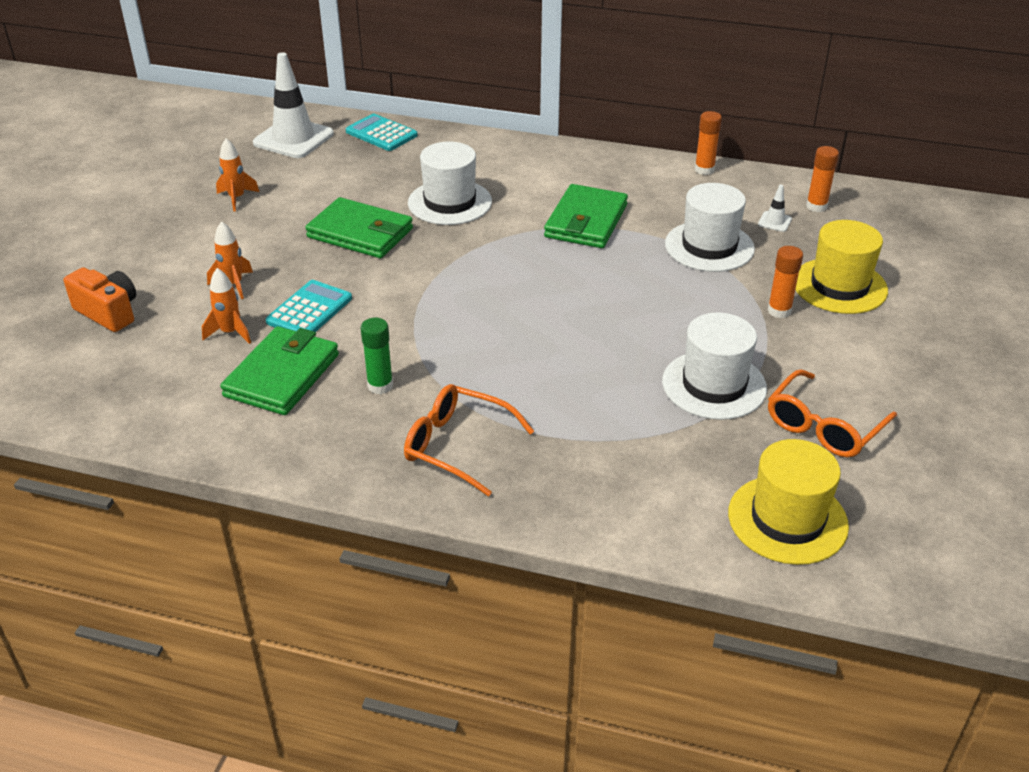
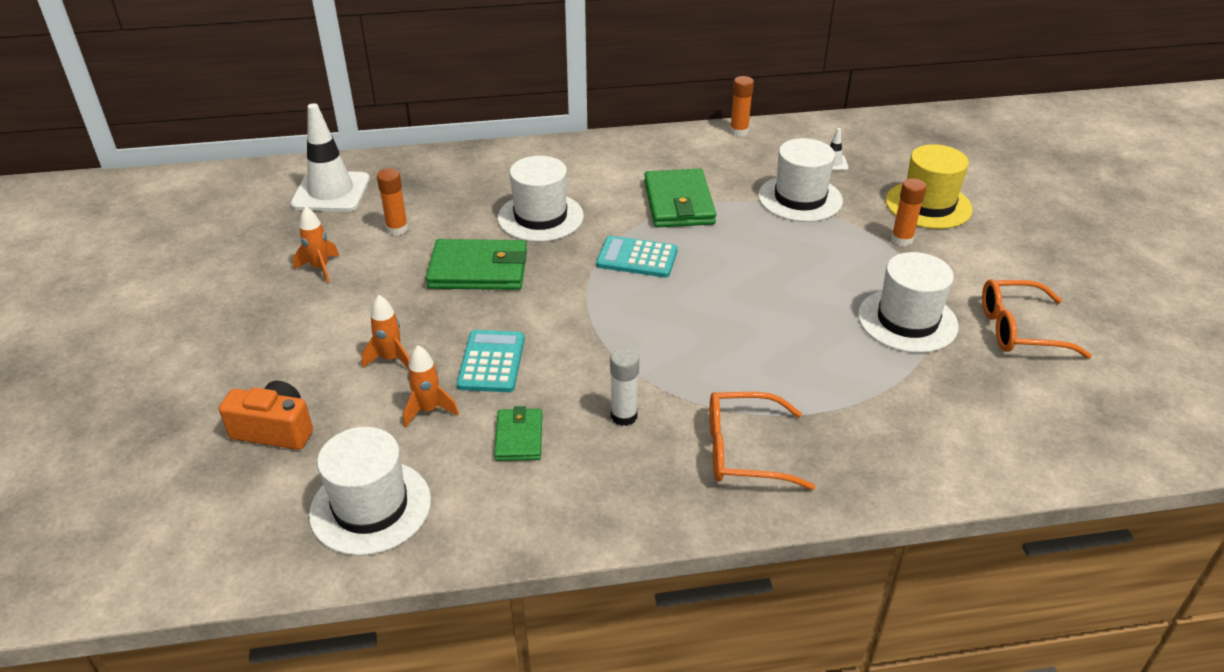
camera: 25 degrees left, 0 degrees up
green wallet [220,326,339,415] -> green wallet [494,406,542,461], size x0.56
turquoise calculator [346,114,418,151] -> turquoise calculator moved to [596,236,678,278]
green glue stick [361,318,393,394] -> white glue stick [610,348,639,426]
yellow hat [728,439,849,565] -> none
orange glasses [768,369,897,457] -> orange glasses turned 75 degrees clockwise [982,279,1092,359]
orange glue stick [806,146,839,212] -> orange glue stick moved to [377,168,408,236]
none -> white hat [309,427,431,556]

